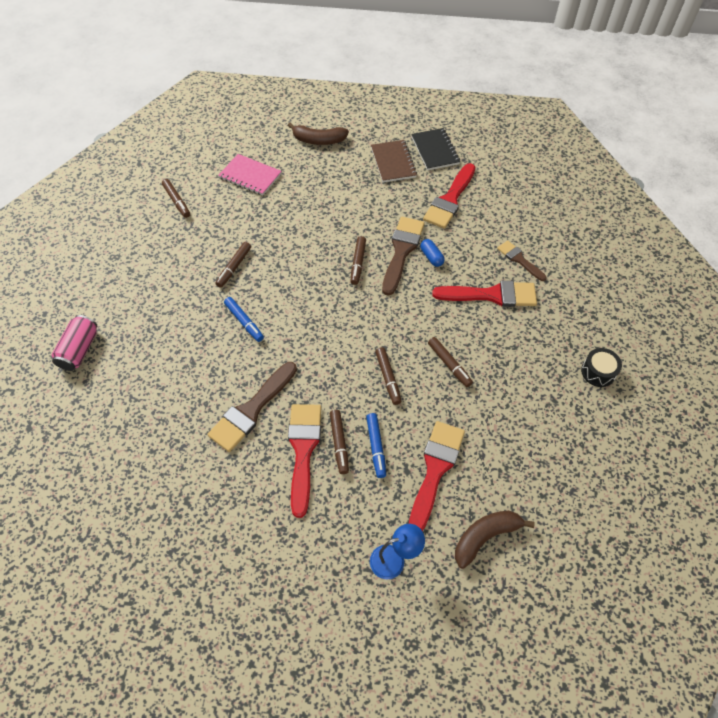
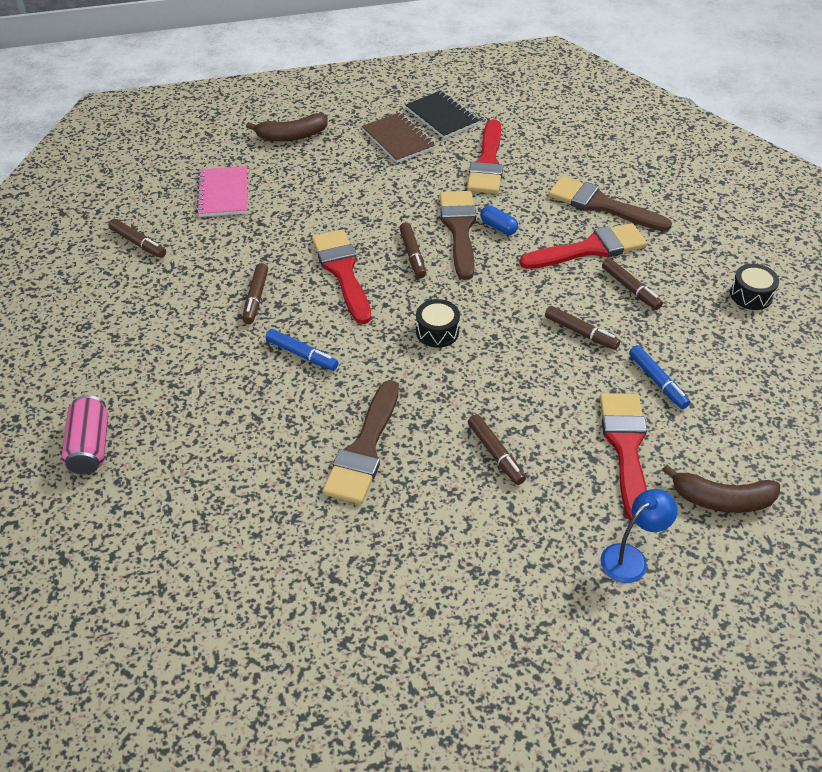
camera: 20 degrees left, 10 degrees down
pink notebook [218,154,282,196] -> pink notebook turned 75 degrees clockwise [196,166,247,217]
red brush [288,404,321,518] -> red brush moved to [312,229,371,324]
blue marker [366,413,386,478] -> blue marker moved to [629,345,690,409]
brown marker [375,347,401,405] -> brown marker moved to [602,258,663,310]
brown banana [455,511,535,569] -> brown banana turned 120 degrees counterclockwise [662,465,780,513]
brown brush [497,240,547,281] -> brown brush [548,176,672,231], size x1.70
none -> black drum [416,299,460,348]

